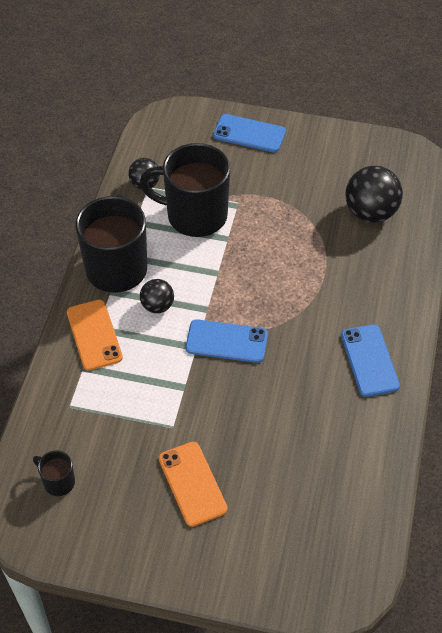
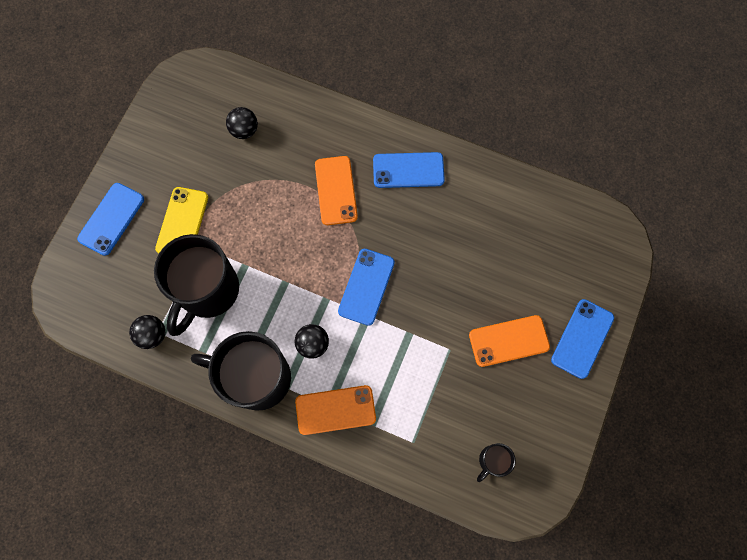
camera: 80 degrees left, 20 degrees up
black ball [345,165,403,223] -> black ball [226,107,258,139], size x0.57
none -> yellow phone [155,187,208,253]
none -> orange phone [315,156,358,225]
none -> blue phone [551,299,614,379]

